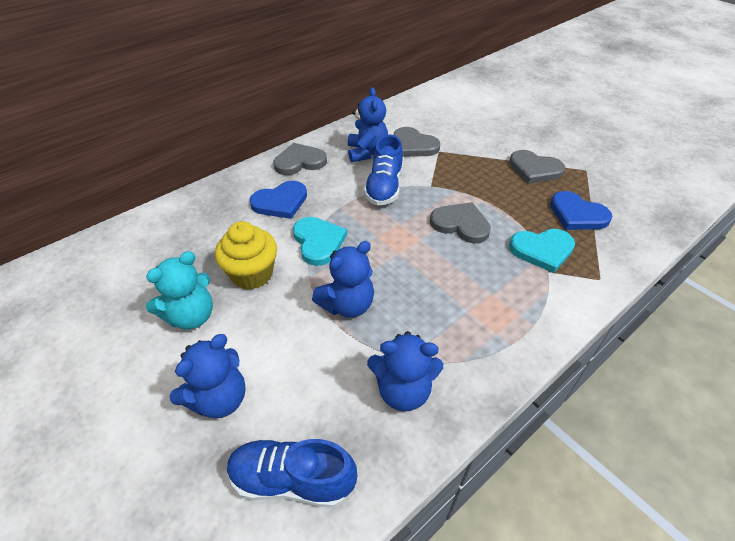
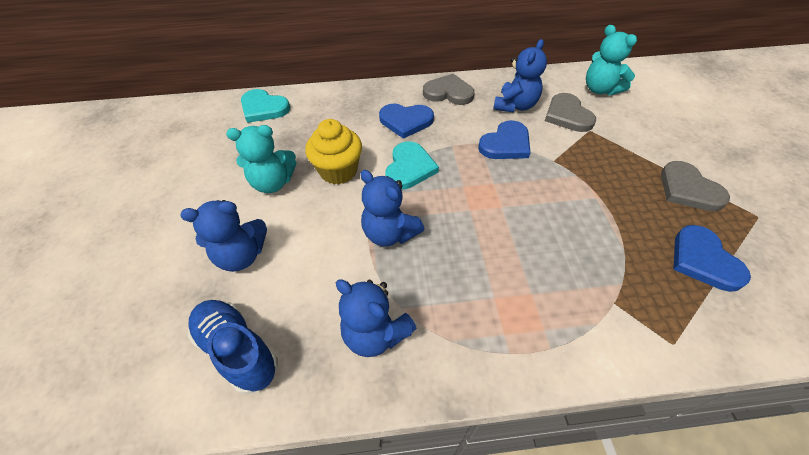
camera: 35 degrees right, 5 degrees up
blue teddy bear [312,241,374,318] -> blue teddy bear turned 45 degrees clockwise [360,170,425,246]
blue shoe [364,134,403,206] -> blue heart [478,120,531,159]
grey heart [430,202,491,244] -> none
turquoise heart [509,229,575,273] -> turquoise heart moved to [241,89,290,123]
none -> turquoise teddy bear [586,25,637,95]

